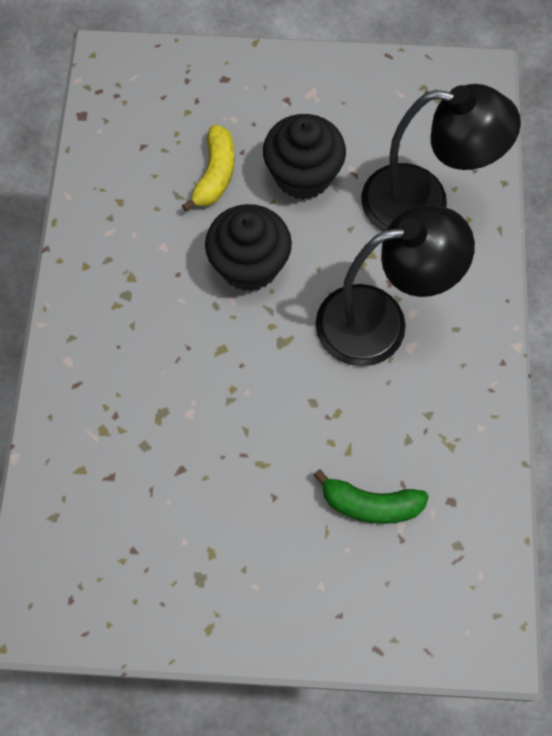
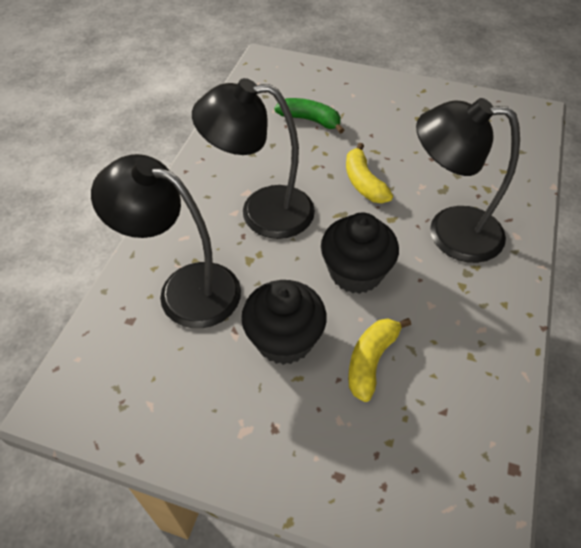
camera: 165 degrees left, 15 degrees down
none -> yellow banana [346,143,393,203]
none -> black lamp [416,98,520,263]

